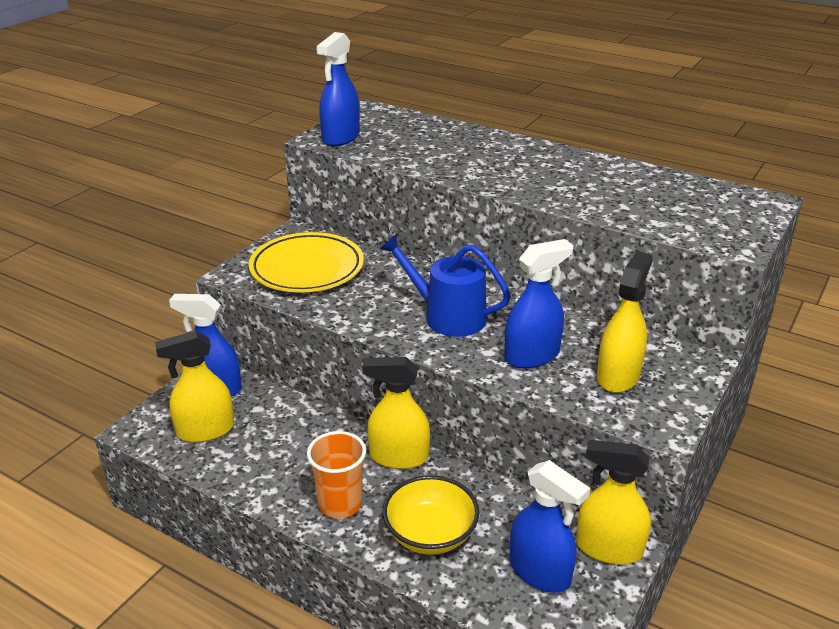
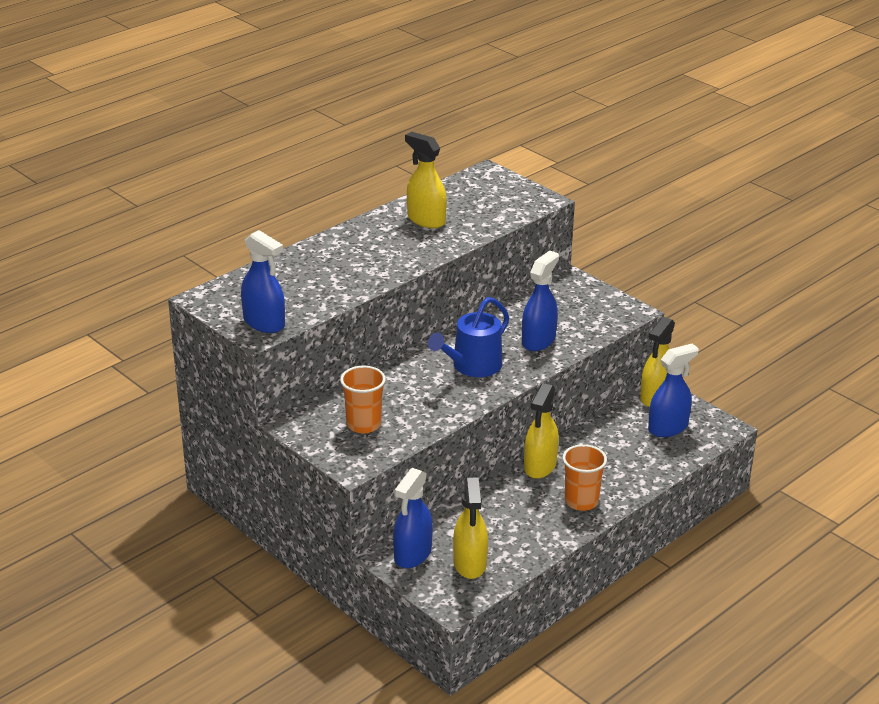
camera: 75 degrees left, 0 degrees up
yellow plate [249,232,364,293] -> orange cup [340,366,386,433]
yellow bowl [382,475,480,555] -> none
blue spray bottle [504,239,574,368] -> blue spray bottle turned 45 degrees clockwise [522,251,559,351]
yellow spray bottle [597,251,653,393] -> yellow spray bottle moved to [405,132,447,228]

